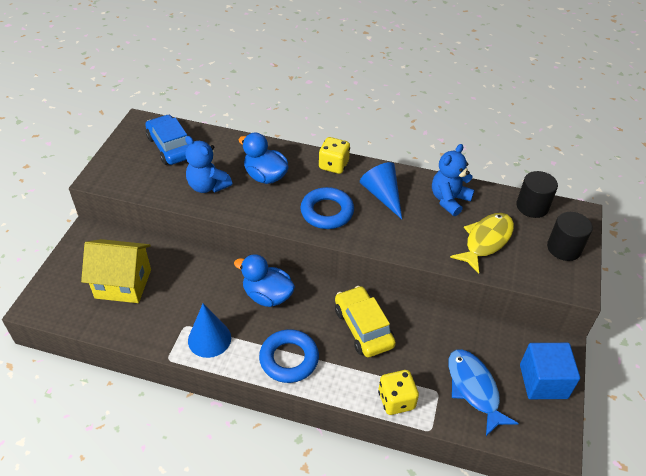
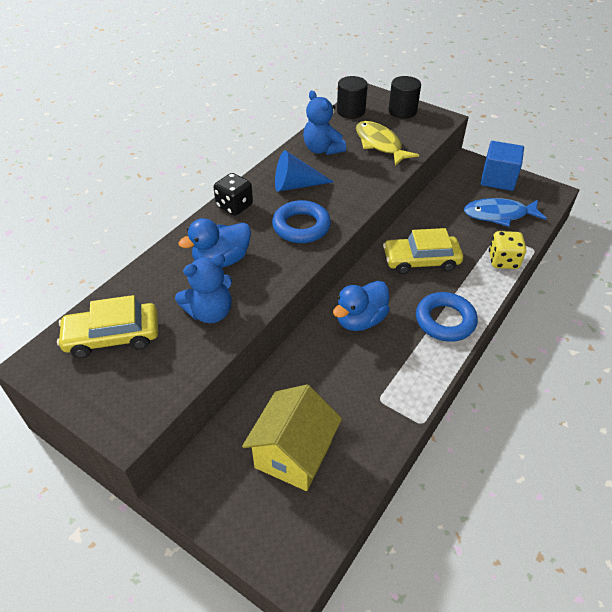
camera: 70 degrees left, 0 degrees up
blue car [145,115,188,165] -> yellow car [57,295,158,358]
blue cone [188,303,231,358] -> none
yellow dice [319,137,350,174] -> black dice [213,173,253,216]

